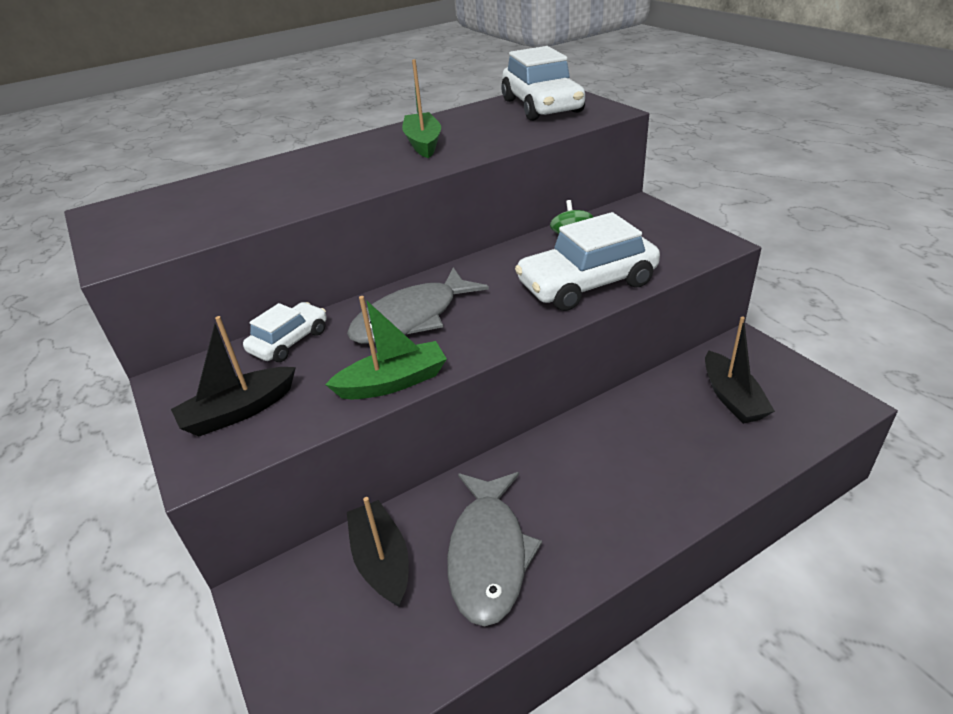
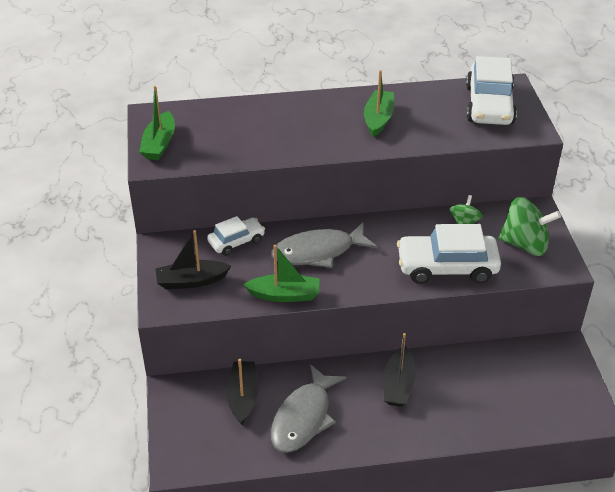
camera: 20 degrees right, 5 degrees up
black boat [705,316,775,424] -> black boat moved to [384,333,416,407]
none -> green boat [139,86,175,160]
none -> green spinning top [498,197,561,256]

